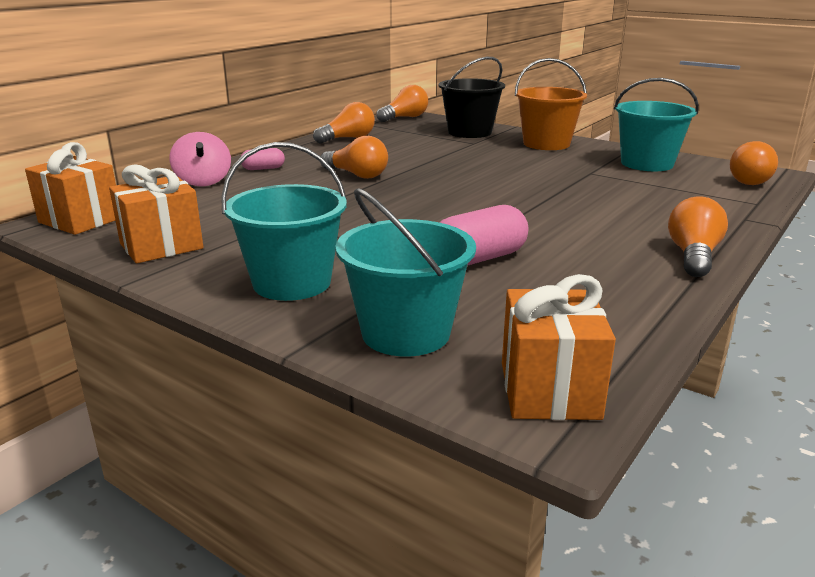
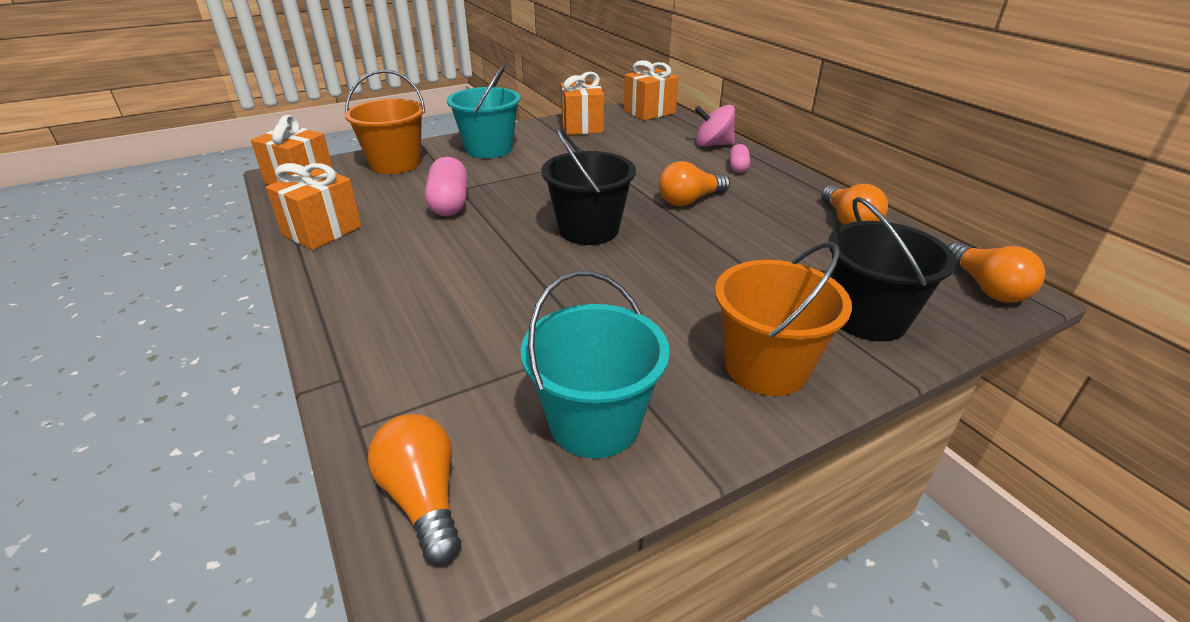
camera: 115 degrees right, 10 degrees up
turquoise bucket [335,188,476,356] -> orange bucket [345,70,425,174]
orange light bulb [668,196,728,277] -> none
none -> orange gift [266,163,362,250]
none -> black bucket [541,128,636,245]

